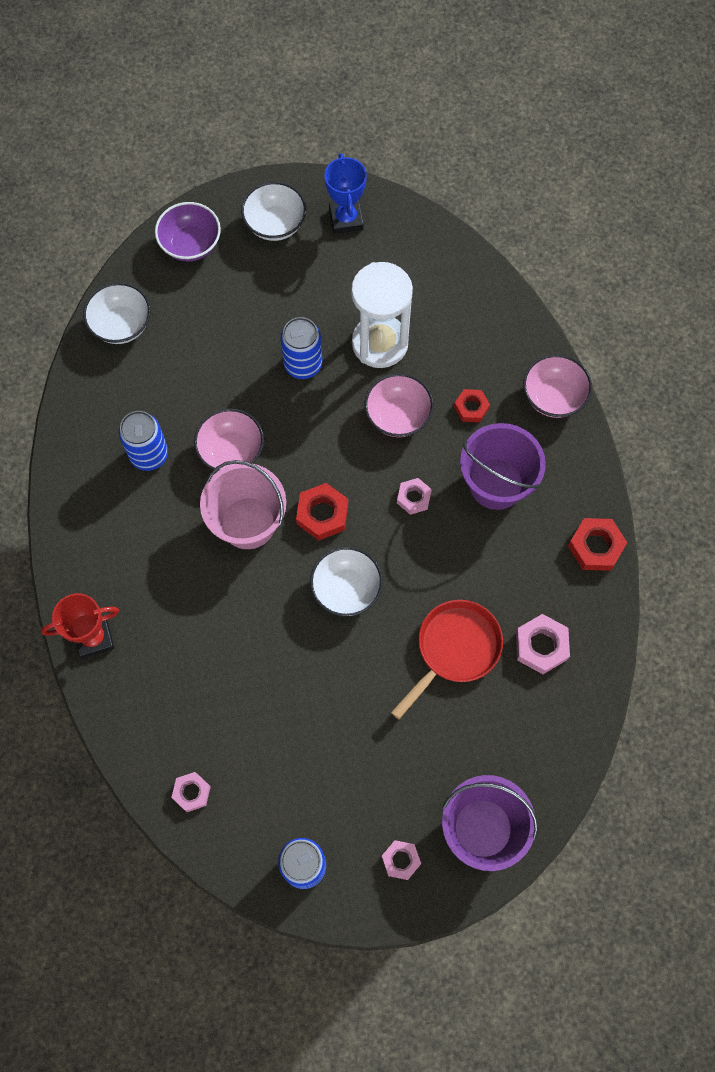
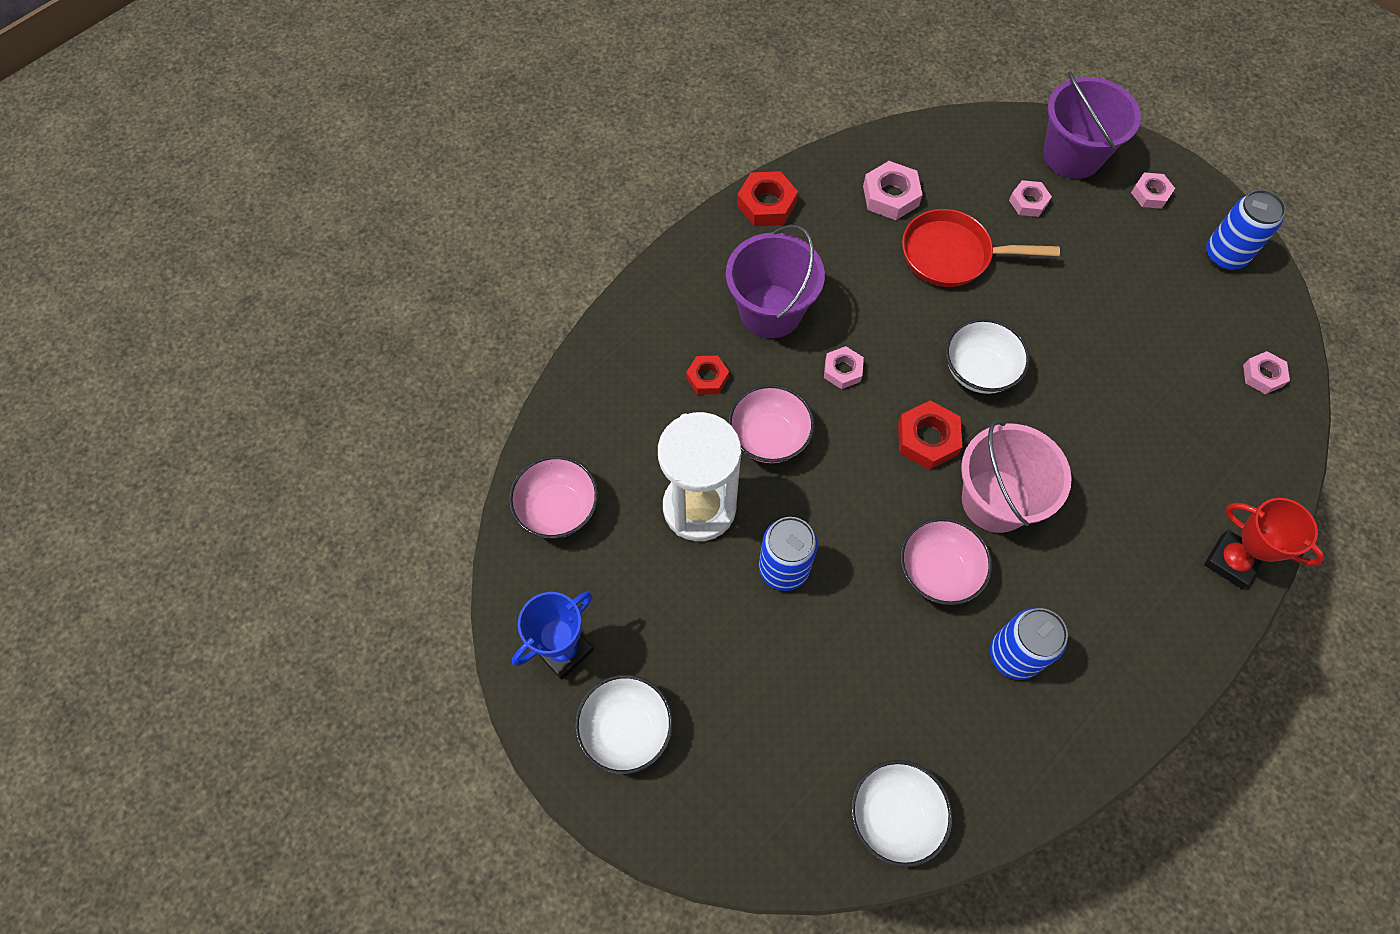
camera: 125 degrees left, 5 degrees down
purple bowl [155,202,221,261] -> none
pink bowl [523,354,592,418] -> pink bowl moved to [509,456,598,539]
none -> pink nut [1009,180,1052,217]

